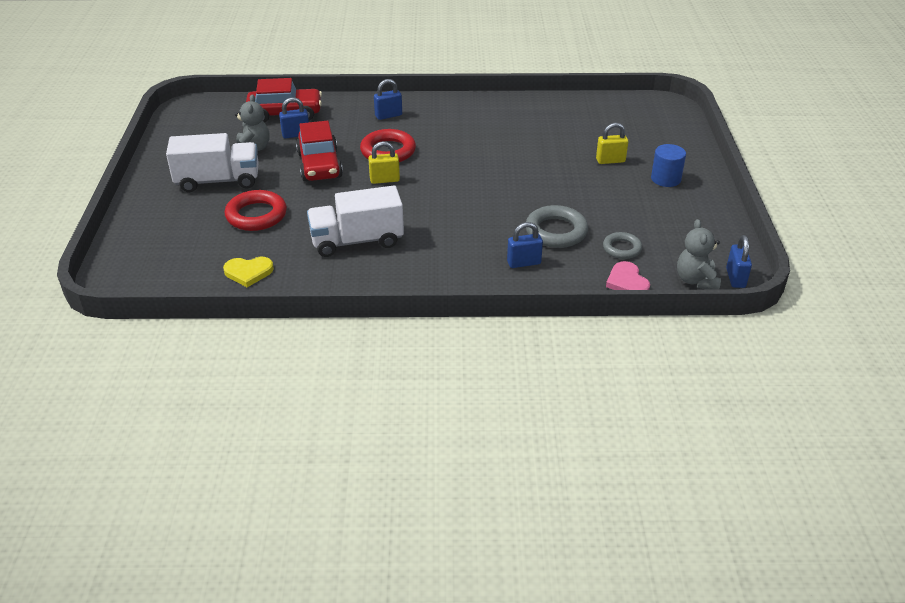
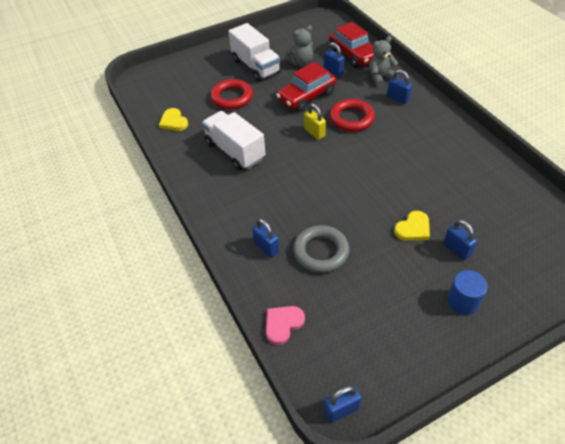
camera: 65 degrees right, 10 degrees up
yellow padlock [596,123,628,164] -> blue padlock [443,220,477,260]
grey ring [603,232,642,259] -> none
grey teddy bear [677,219,721,290] -> grey teddy bear moved to [369,36,399,87]
none -> yellow heart [394,211,430,241]

